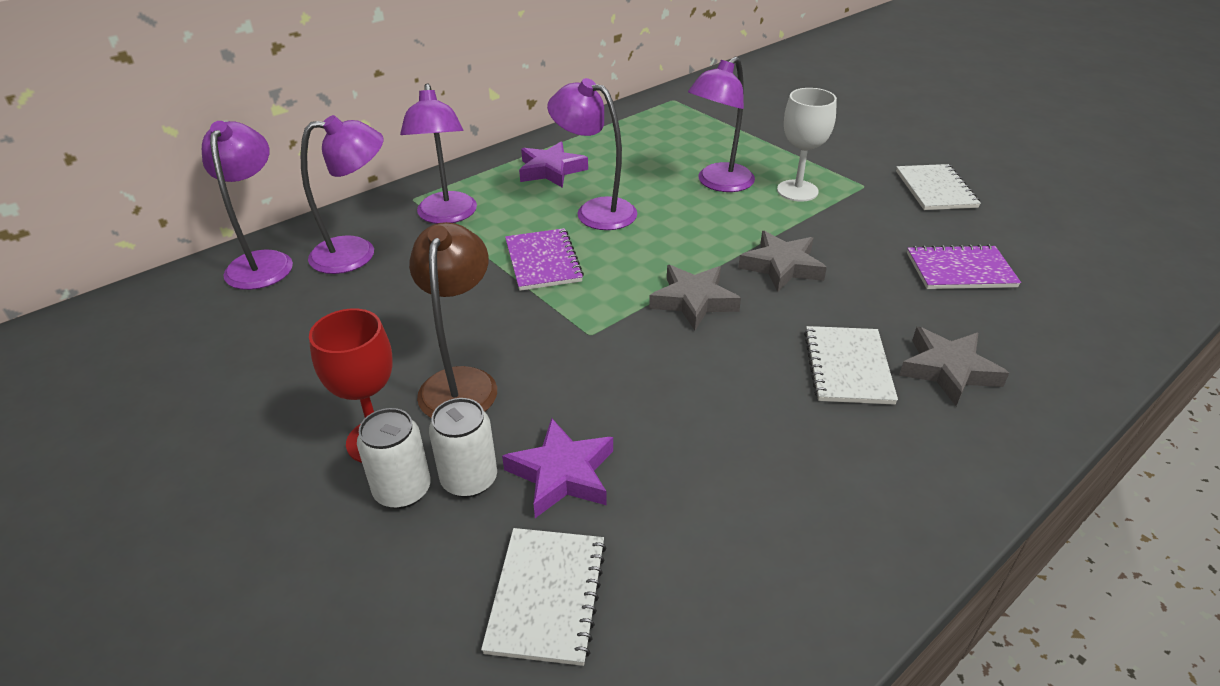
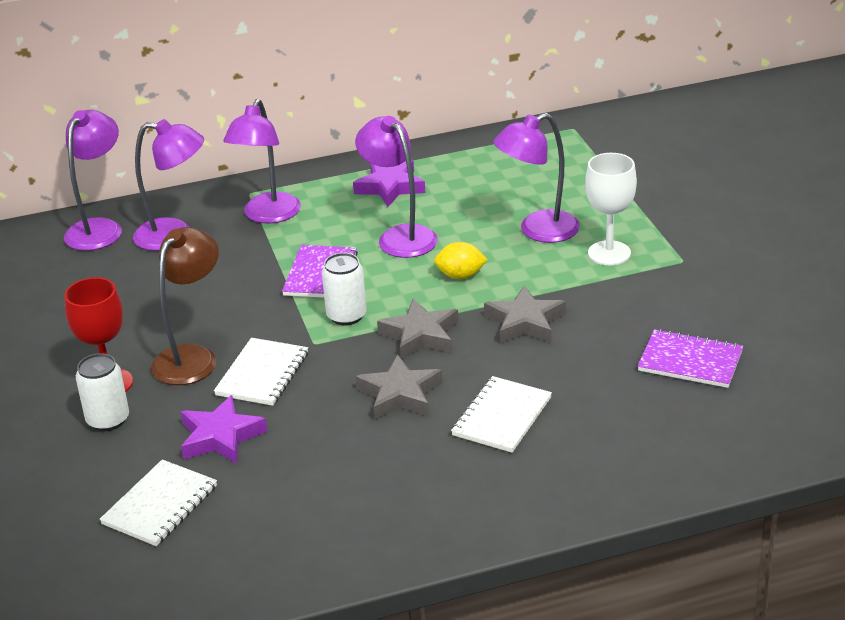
camera: 25 degrees right, 5 degrees down
white can [429,398,497,497] -> white can moved to [322,253,367,326]
white notebook [896,164,981,210] -> white notebook moved to [214,338,308,406]
grey star [899,327,1009,406] -> grey star moved to [356,355,443,420]
none -> yellow lemon [434,242,488,279]

